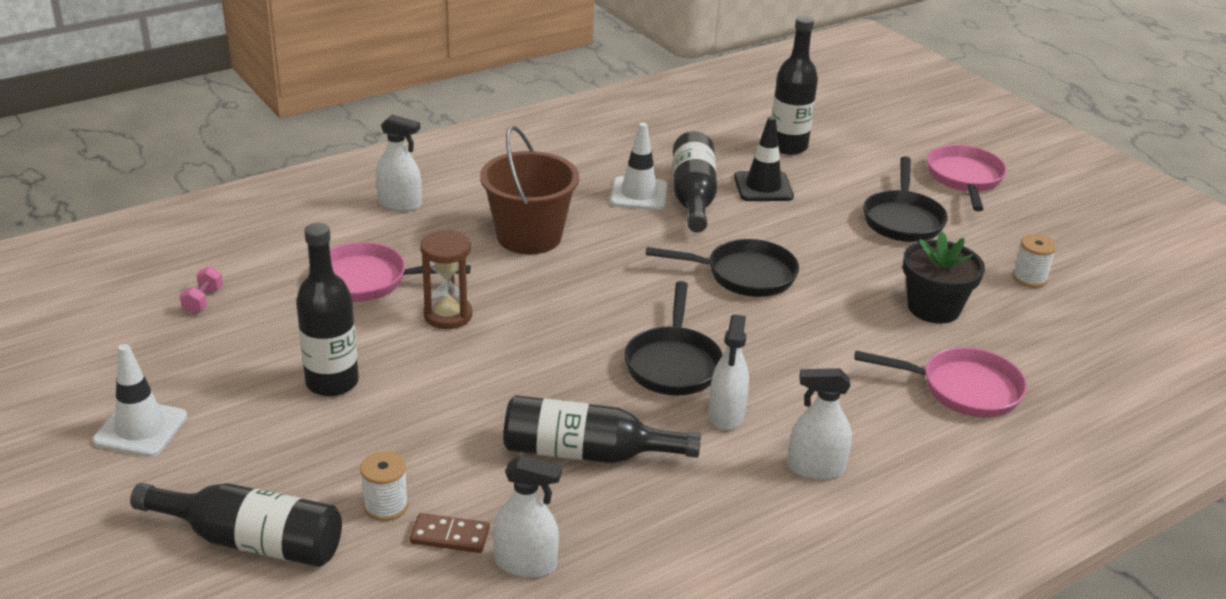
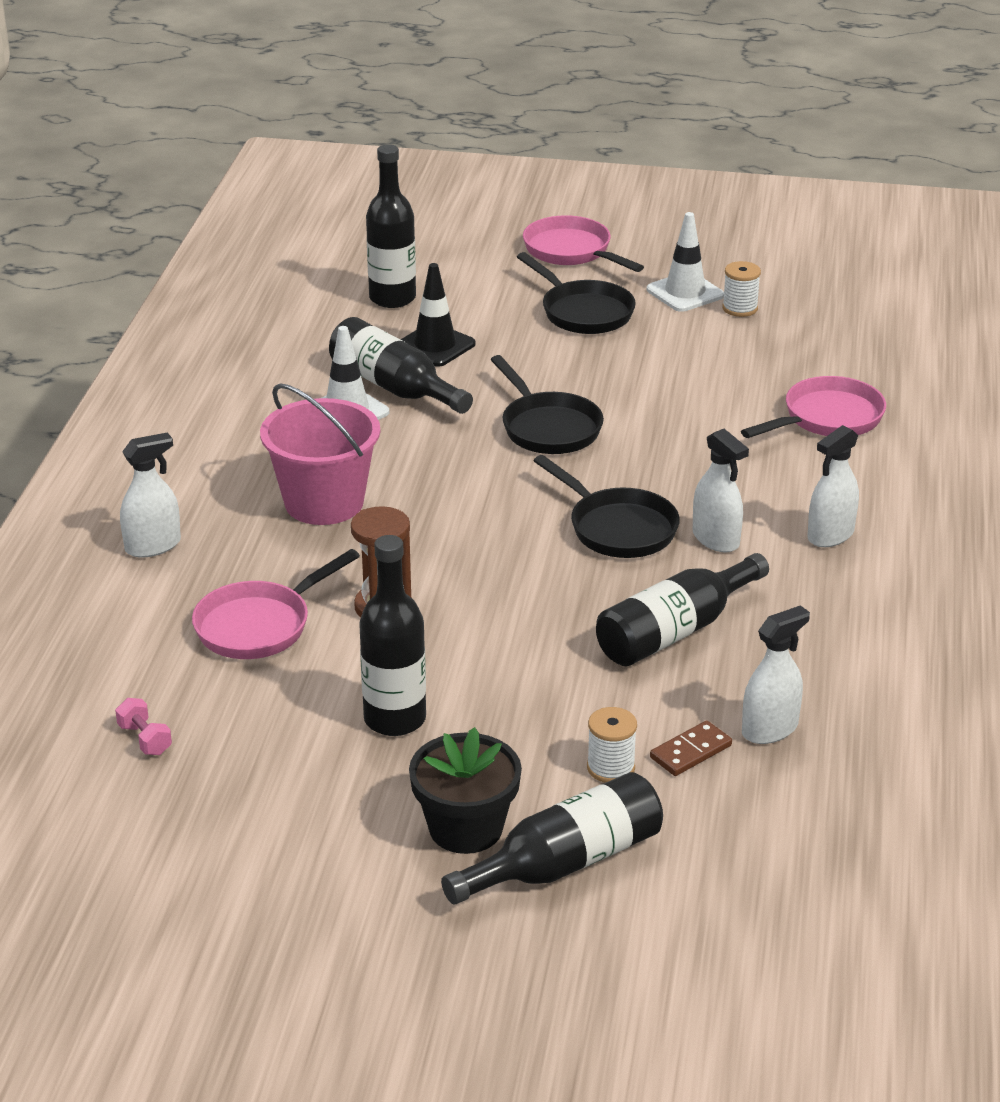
camera: 45 degrees left, 0 degrees up
white traffic cone [93,344,187,457] -> white traffic cone moved to [647,212,724,312]
brown bucket [480,126,579,254] -> pink bucket [260,383,380,525]
black pan [646,239,799,297] -> black pan turned 105 degrees clockwise [491,355,604,454]
black flower pot [903,232,985,324] -> black flower pot moved to [409,727,522,854]

